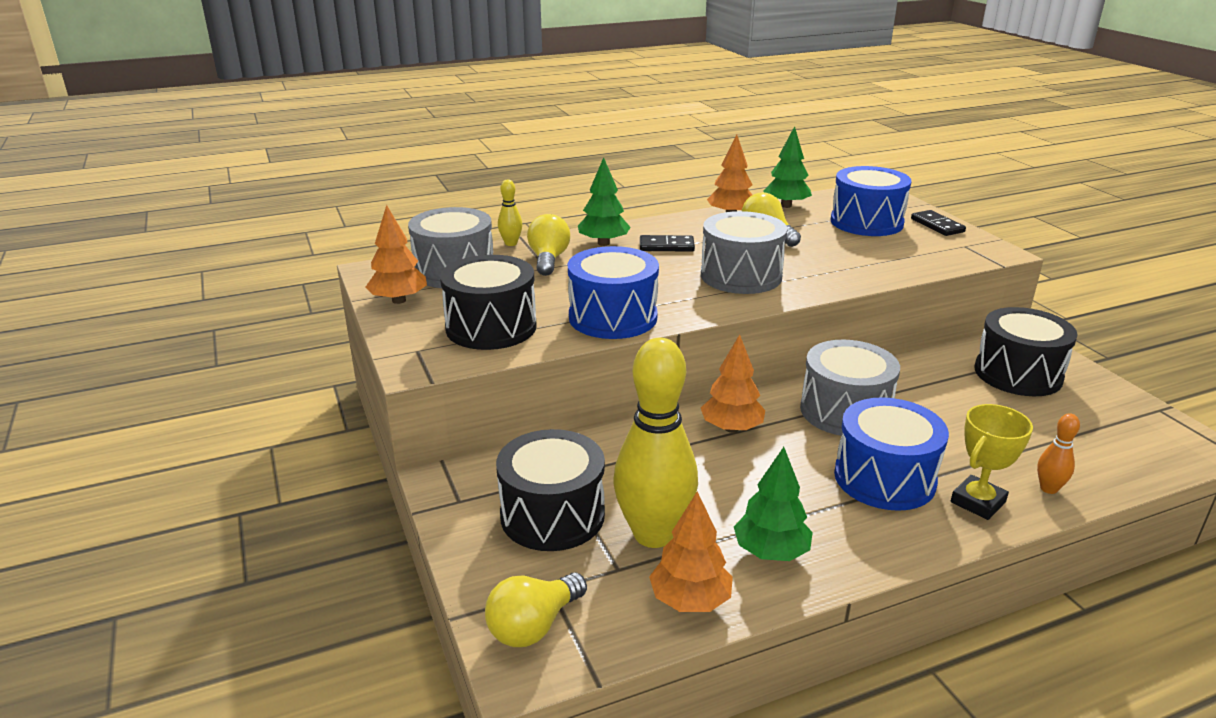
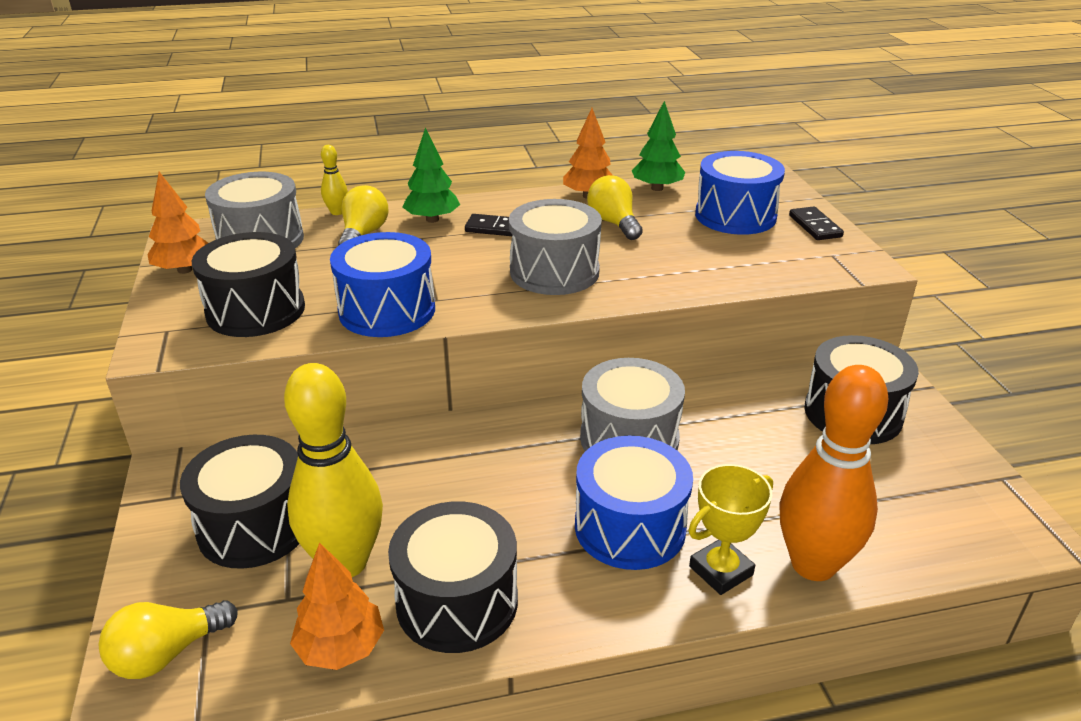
camera: 10 degrees right, 5 degrees up
orange tree [701,334,765,433] -> none
green tree [734,447,813,561] -> black drum [388,501,518,653]
orange bowling pin [1037,413,1080,494] -> orange bowling pin [779,365,889,581], size x2.33

